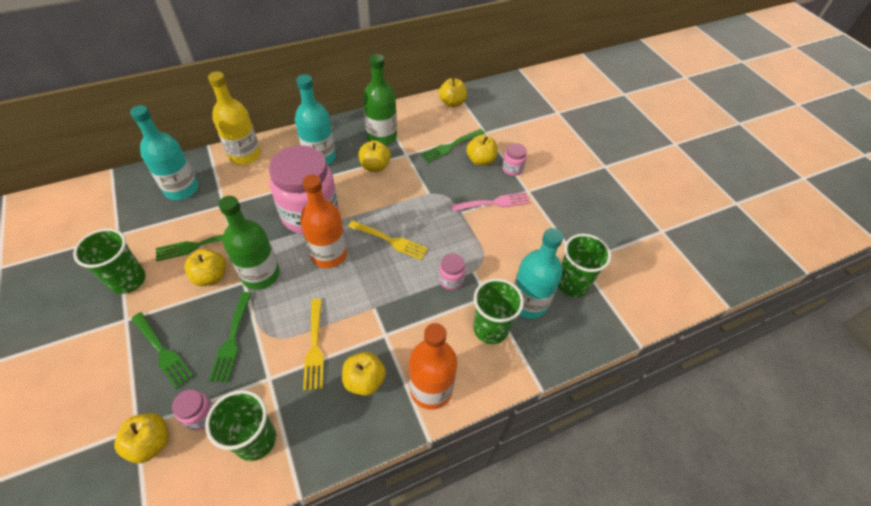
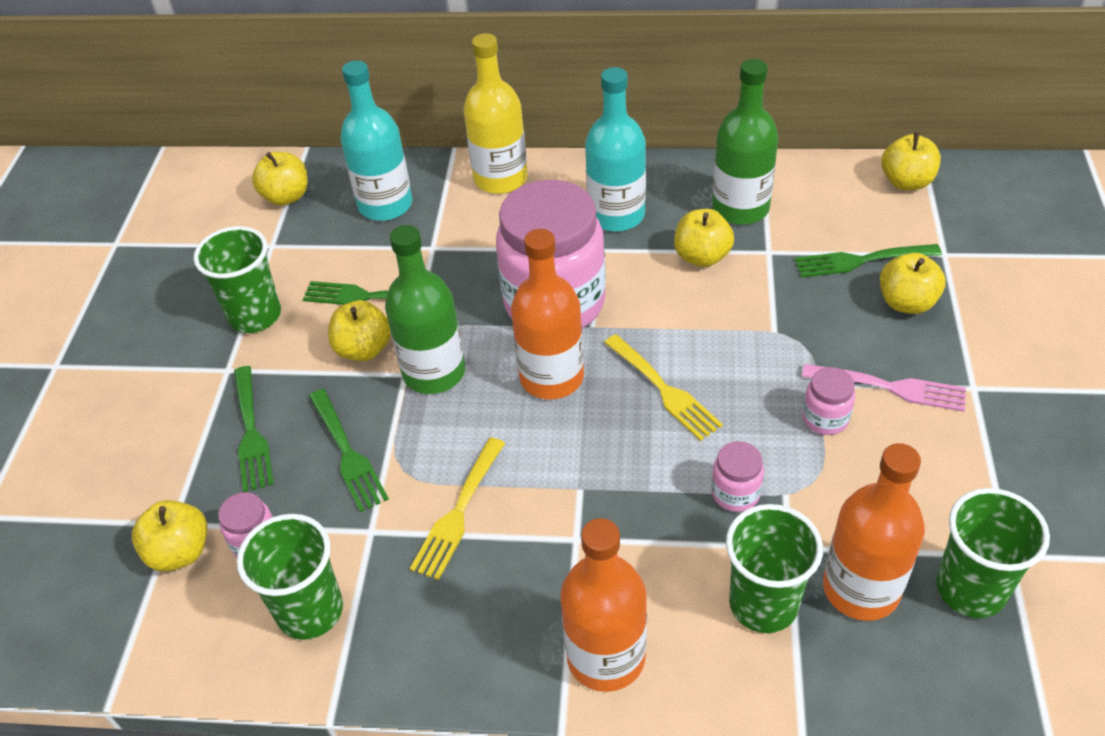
camera: 35 degrees right, 5 degrees down
green fork [209,292,252,383] -> green fork turned 60 degrees counterclockwise [309,389,389,512]
yellow apple [342,352,386,396] -> yellow apple moved to [252,152,308,206]
pink jar [502,143,527,176] -> pink jar moved to [802,367,855,435]
turquoise bottle [514,228,563,319] -> orange bottle [823,443,925,621]

